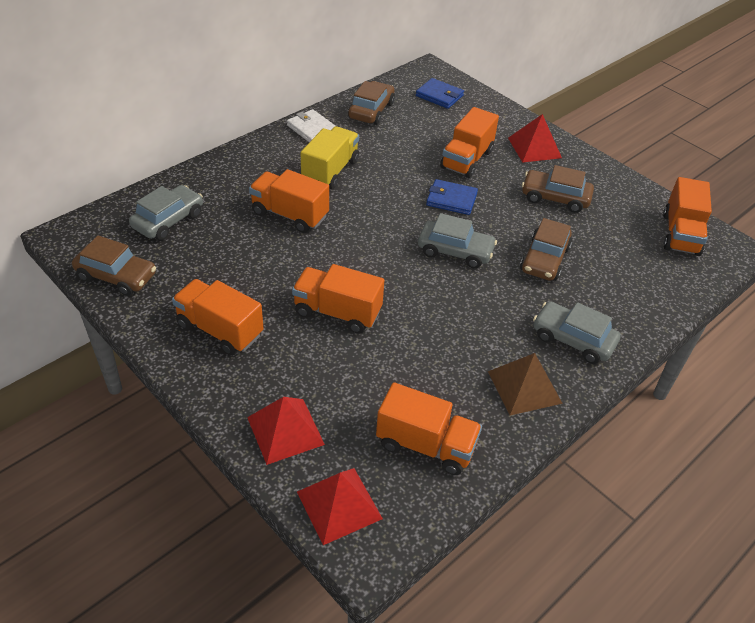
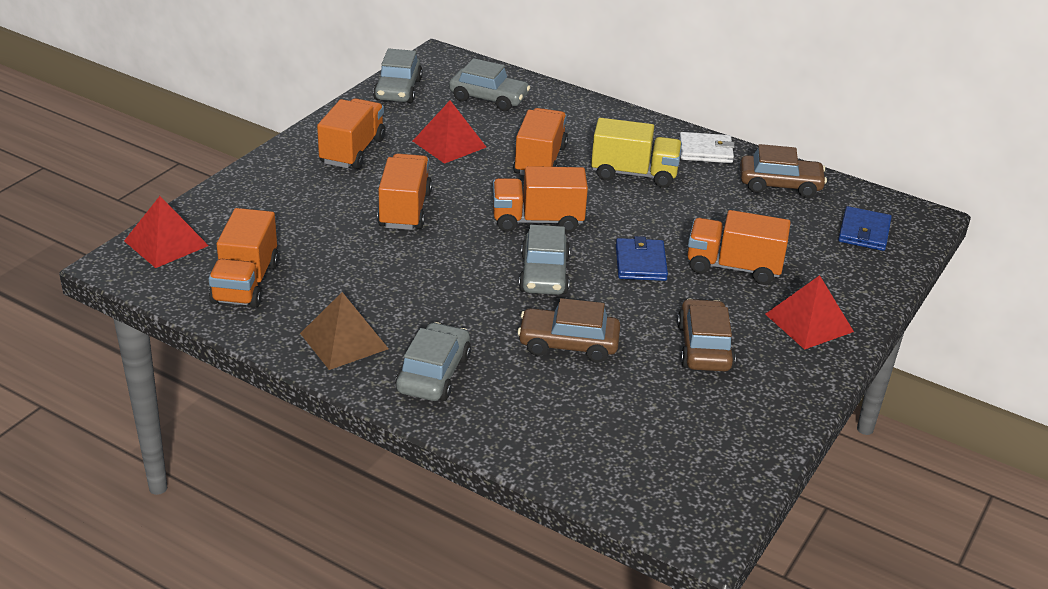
camera: 75 degrees right, 10 degrees down
brown car [72,235,156,296] -> grey car [373,48,423,103]
red pyramid [247,397,325,465] -> red pyramid moved to [413,100,486,164]
white wallet [287,109,335,142] -> white wallet turned 60 degrees clockwise [679,132,735,163]
orange truck [663,177,712,256] -> orange truck moved to [493,166,588,233]

